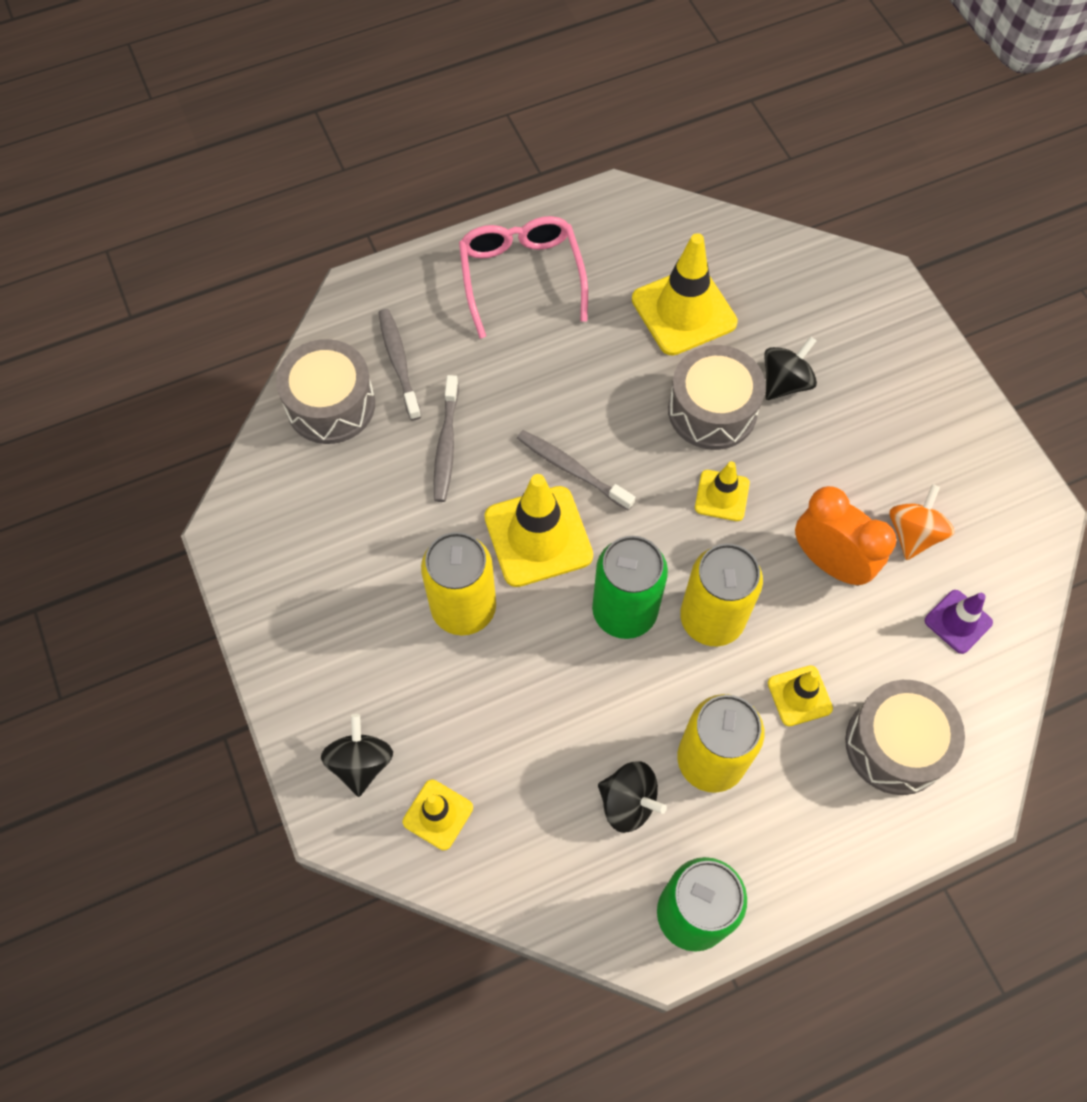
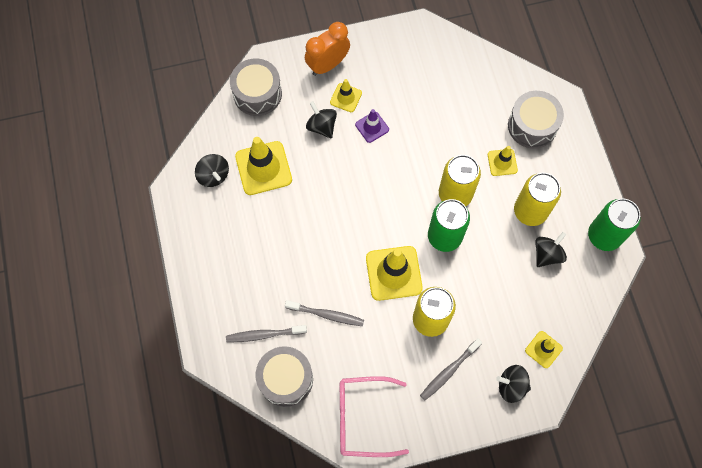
camera: 80 degrees left, 5 degrees up
pink glasses [459,216,588,339] -> pink glasses moved to [340,376,409,457]
grey toothbrush [517,430,635,511] -> grey toothbrush moved to [420,338,482,400]
grey drum [668,345,766,450] -> grey drum moved to [230,58,282,116]
yellow traffic cone [695,461,750,521] -> yellow traffic cone moved to [330,79,362,112]
orange clock [795,486,897,586] -> orange clock moved to [305,22,350,76]
orange spinning top [890,484,954,560] -> none
purple traffic cone [925,590,993,654] -> purple traffic cone moved to [355,109,389,143]
none -> black spinning top [195,154,229,187]

